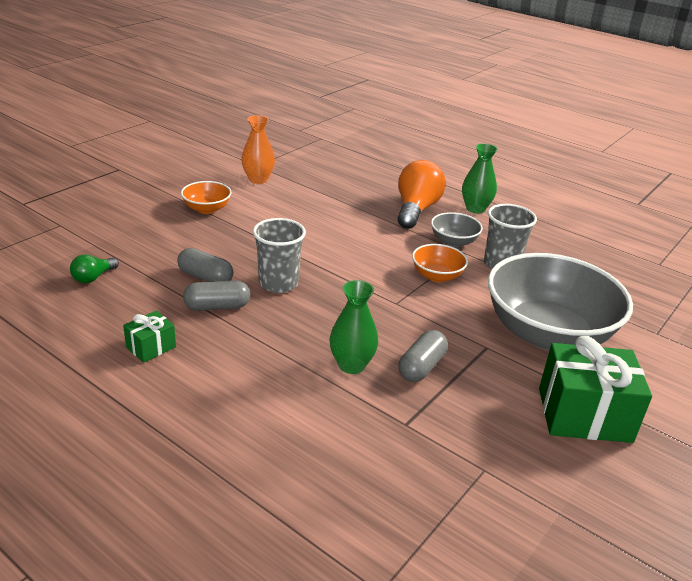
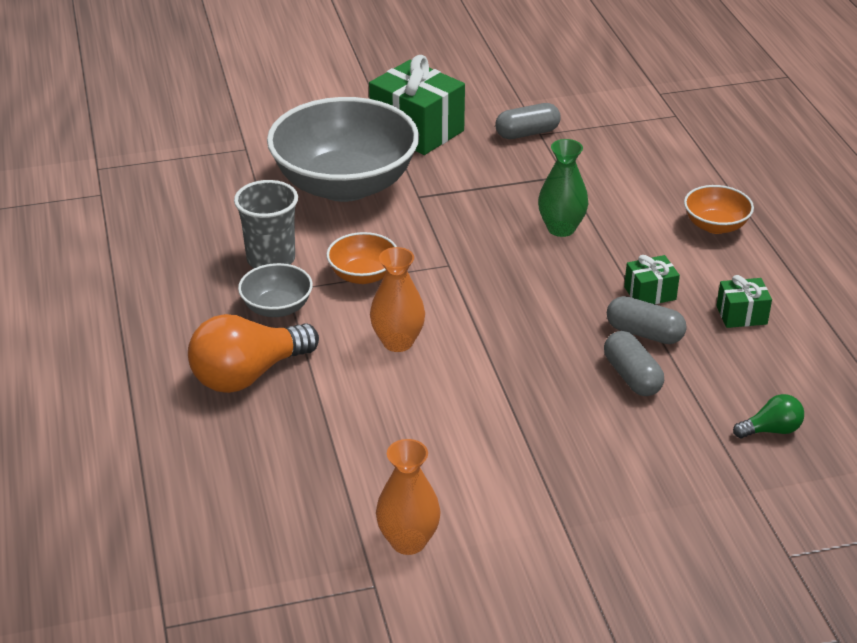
camera: 140 degrees left, 5 degrees up
orange bowl [181,181,232,214] -> orange bowl moved to [684,185,754,234]
grey cup [253,218,306,293] -> none
grey capsule [398,330,448,382] -> grey capsule moved to [495,103,561,139]
green vase [462,143,498,213] -> none
none -> orange vase [370,247,425,352]
none -> green gift [624,255,680,304]

